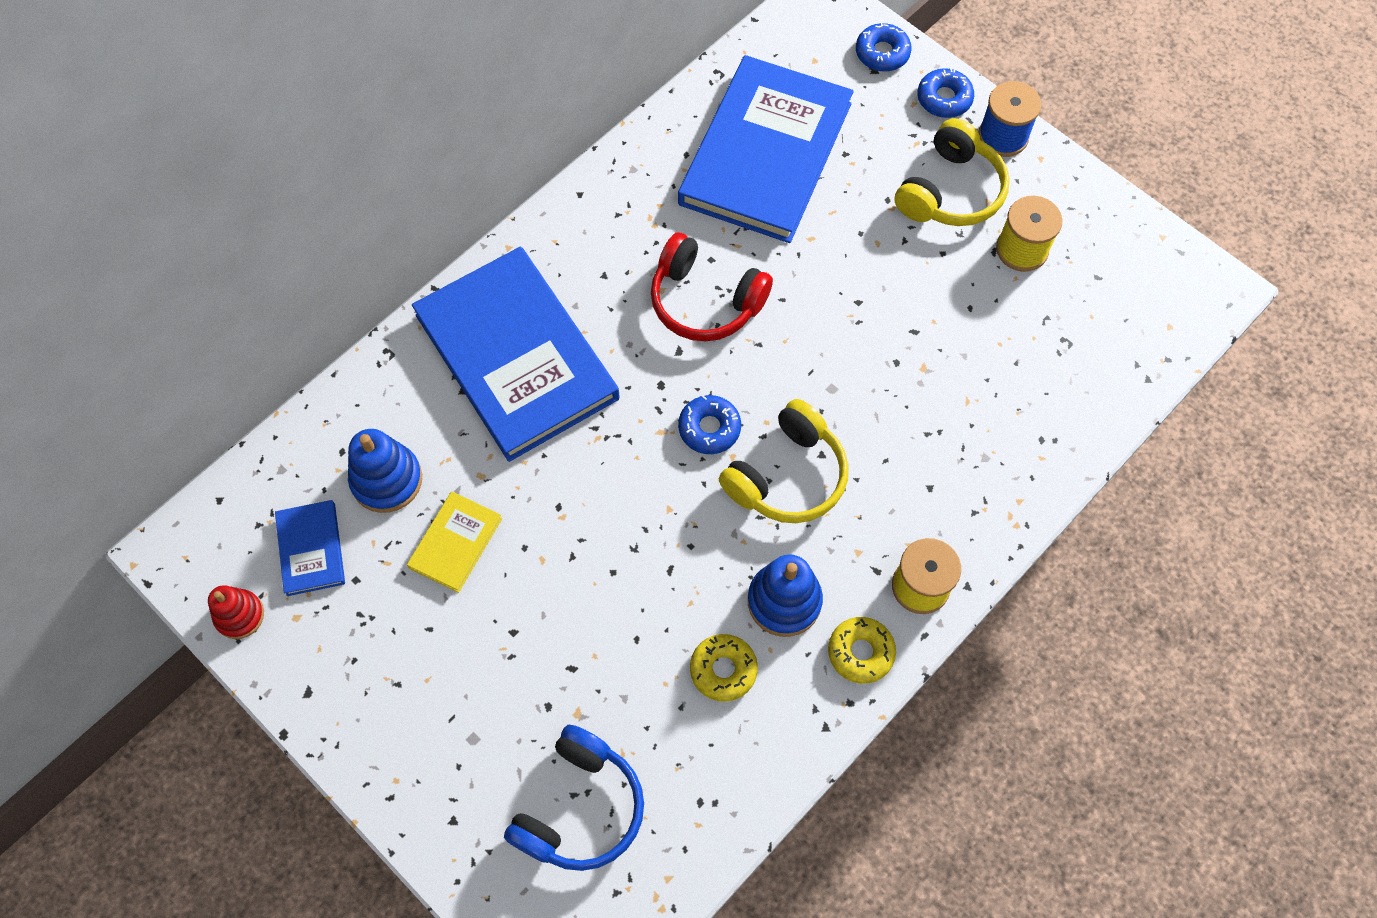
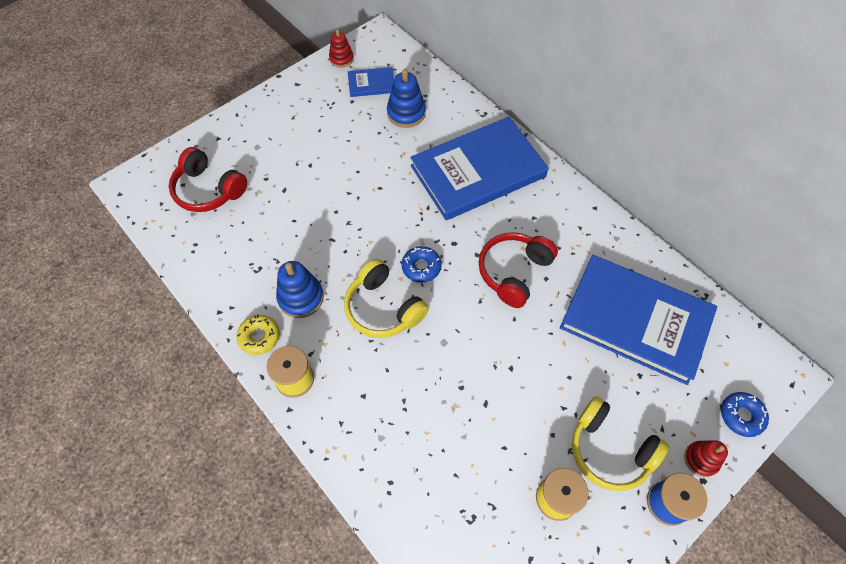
camera: 95 degrees right, 5 degrees down
yellow book [407,491,502,593] -> none
blue headphones [504,725,644,871] -> red headphones [169,147,247,212]
yellow donut [690,634,758,702] -> none
blue donut [917,68,974,118] -> red stacking toy [684,440,728,477]

